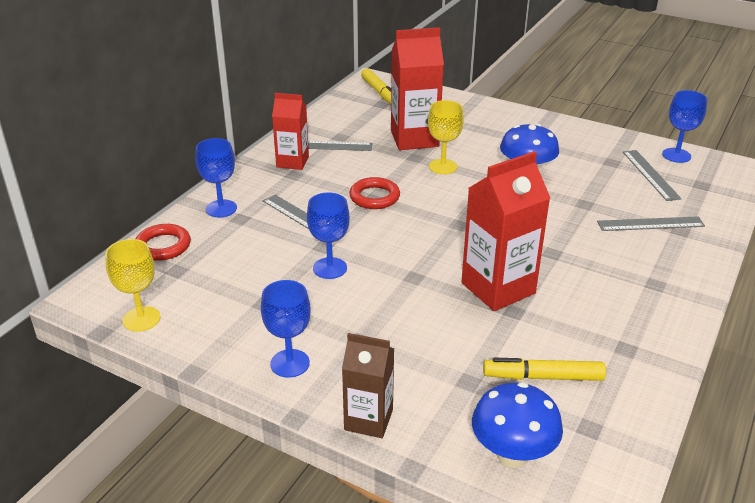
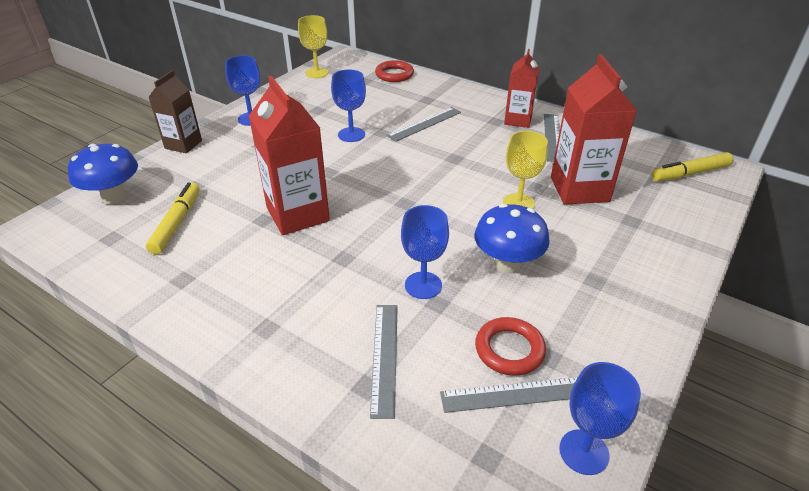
camera: 95 degrees right, 5 degrees up
blue goblet [195,138,237,218] -> blue goblet moved to [401,205,449,299]
red ring [349,177,400,209] -> red ring moved to [475,317,546,376]

